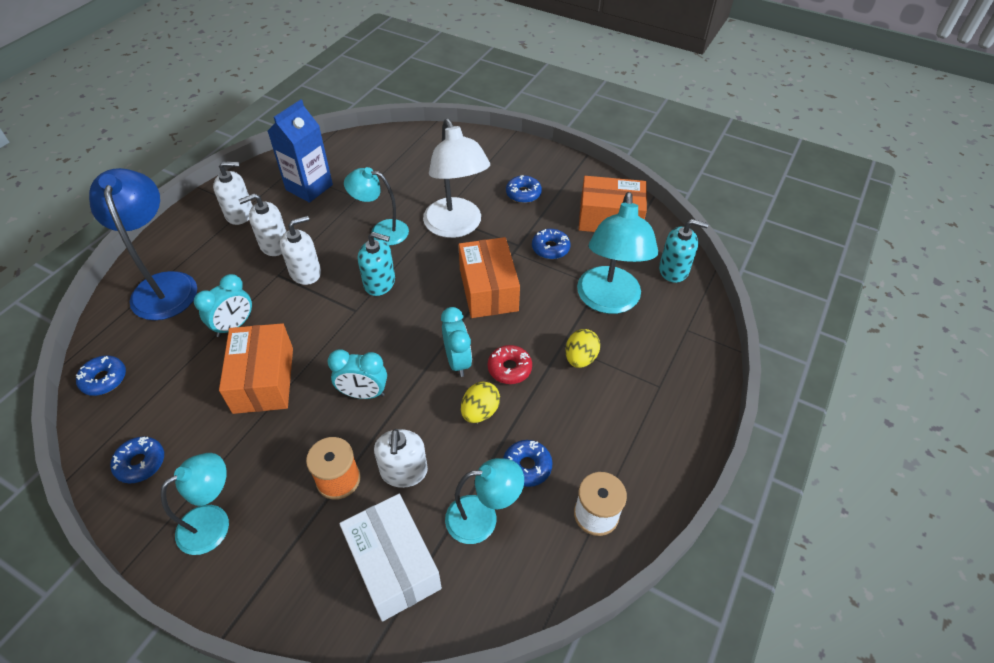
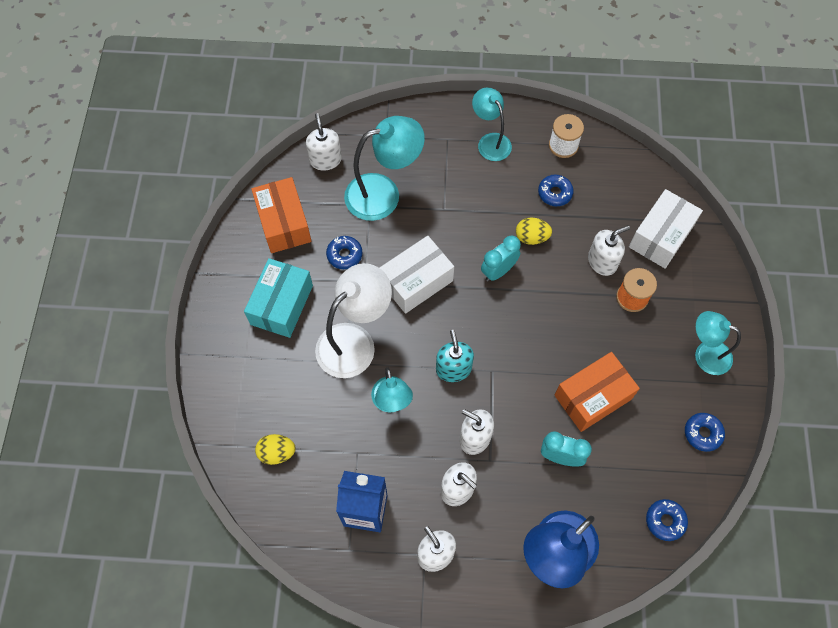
camera: 115 degrees left, 15 degrees up
turquoise clock [327,350,387,399] -> none
turquoise lamp [445,458,524,544] -> turquoise lamp moved to [472,88,512,161]
orange box [459,237,520,318] -> white box [379,236,454,314]
red donut [488,345,532,384] -> none
blue donut [506,175,542,203] -> turquoise box [244,258,313,338]
yellow egg [565,329,600,368] -> yellow egg moved to [255,434,296,465]
turquoise soap dispenser [659,219,708,283] -> white soap dispenser [306,113,342,171]

